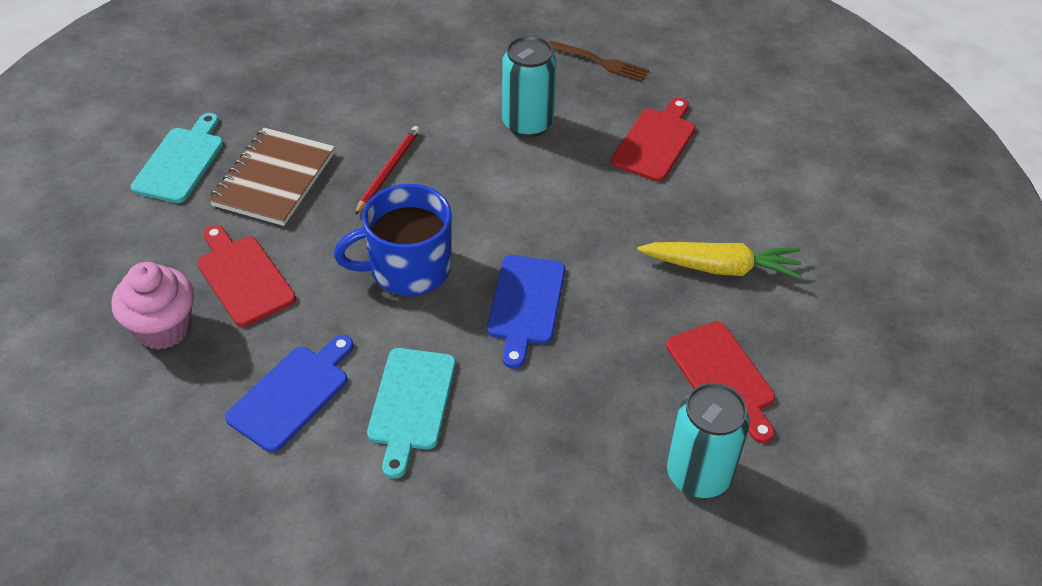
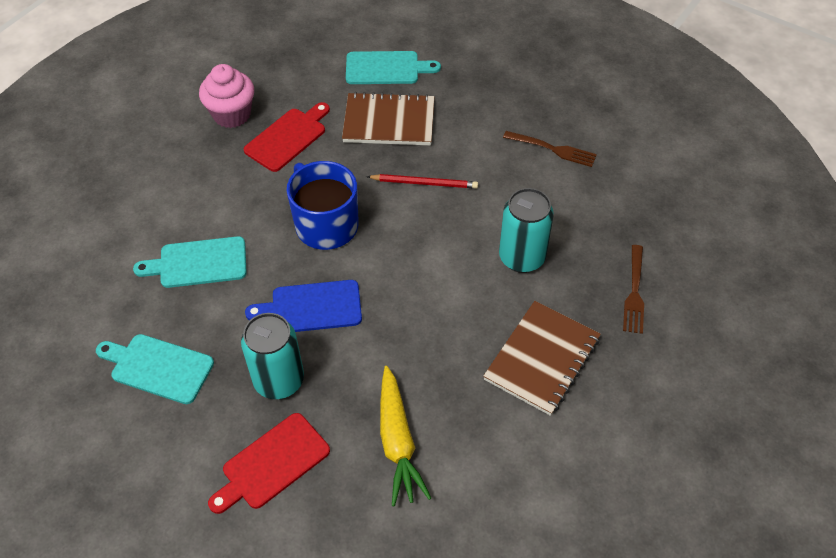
camera: 75 degrees right, 5 degrees up
blue cutting board [225,335,354,453] -> none
red cutting board [611,98,695,182] -> brown notebook [483,301,601,416]
turquoise can [667,383,750,498] -> turquoise can moved to [241,313,304,399]
none -> turquoise cutting board [96,334,214,404]
none -> brown fork [503,131,597,167]

